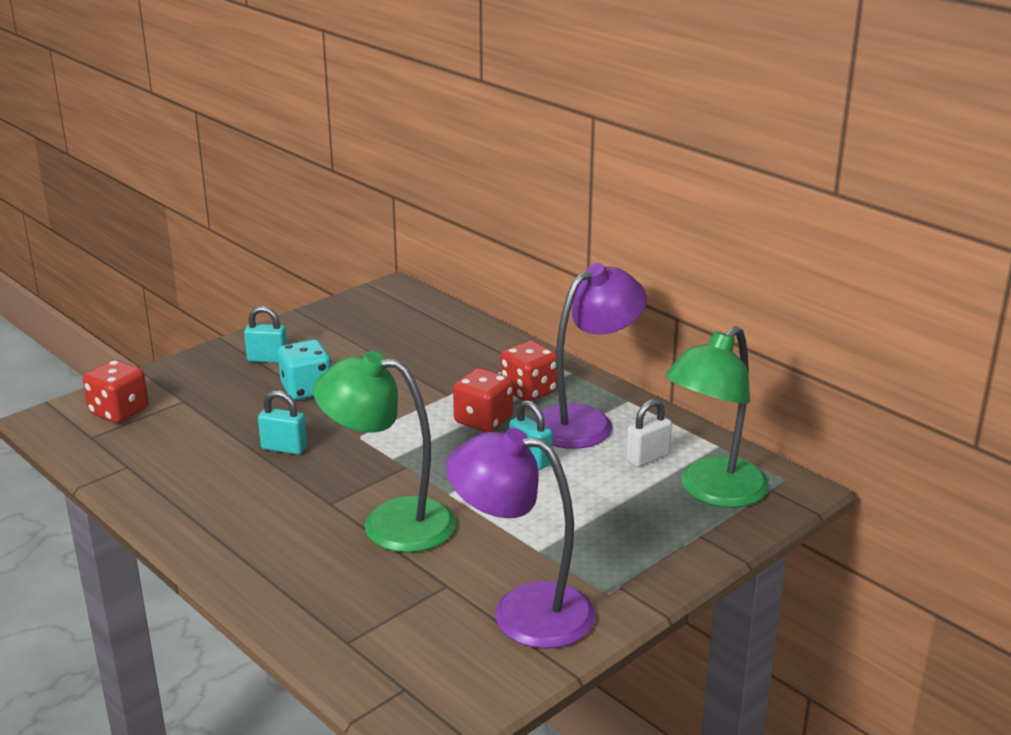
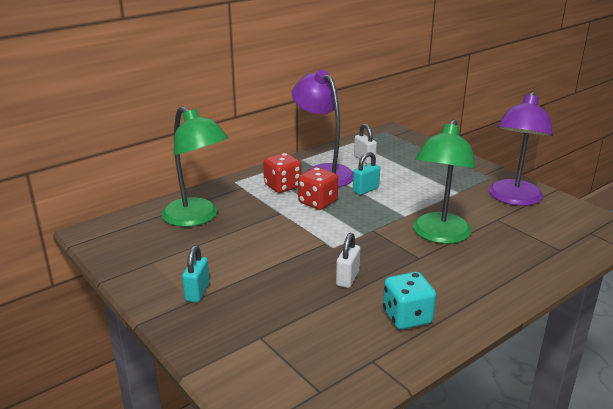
camera: 85 degrees left, 0 degrees up
red dice [83,360,149,423] -> none
turquoise padlock [258,390,307,455] -> white padlock [336,233,360,288]
turquoise dice [278,339,331,400] -> turquoise dice moved to [383,272,436,330]
green lamp [665,326,769,508] -> green lamp moved to [162,106,228,227]

